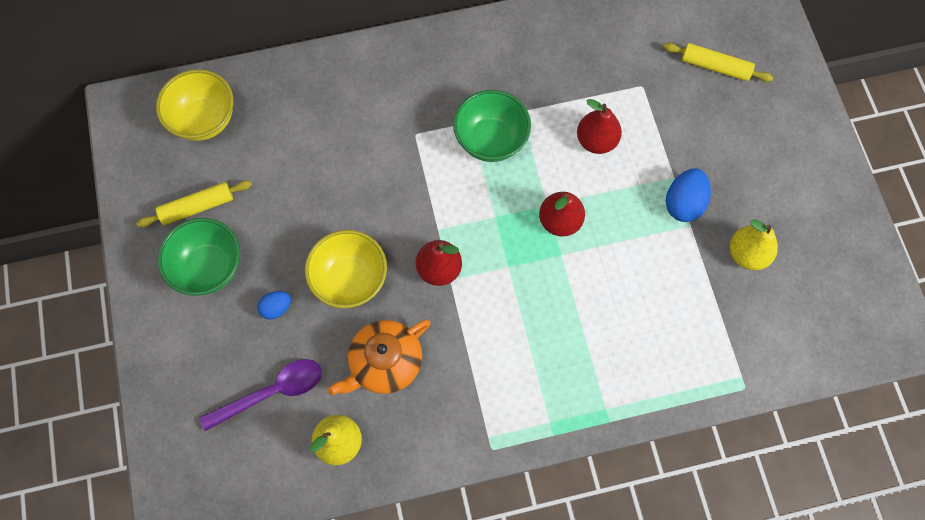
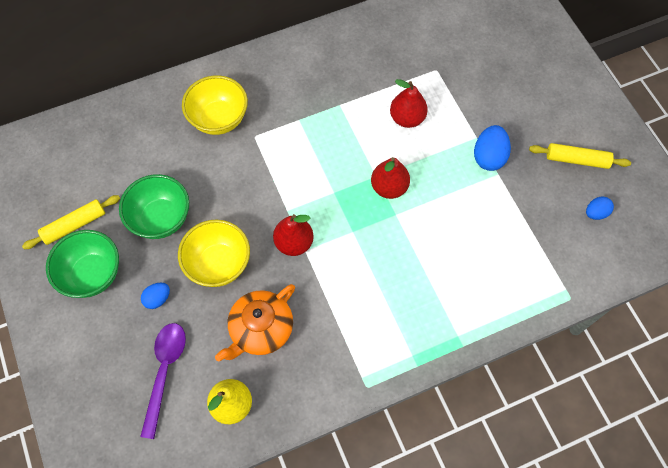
camera: 10 degrees left, 5 degrees down
yellow bowl [156,69,234,141] -> yellow bowl moved to [182,75,248,135]
purple spoon [200,359,322,431] -> purple spoon turned 45 degrees counterclockwise [140,323,186,439]
green bowl [453,90,531,162] -> green bowl moved to [119,174,189,239]
yellow rolling pin [663,43,773,82] -> yellow rolling pin moved to [529,143,631,169]
yellow pear [730,219,778,270] -> none
none -> blue egg [586,197,614,220]

